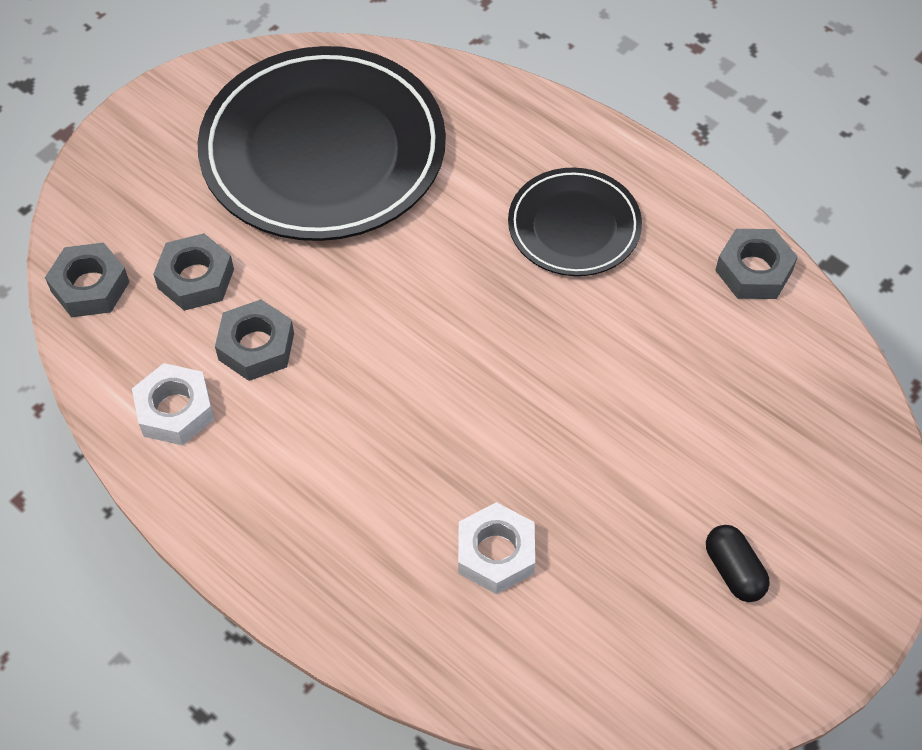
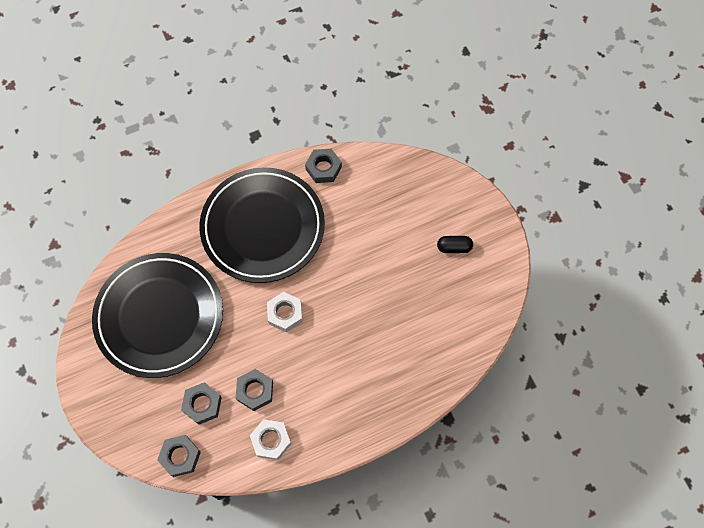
camera: 65 degrees left, 10 degrees up
white nut [458,502,535,594] -> white nut moved to [267,292,303,332]
black plate [508,168,642,276] -> black plate [199,167,325,283], size x1.90

